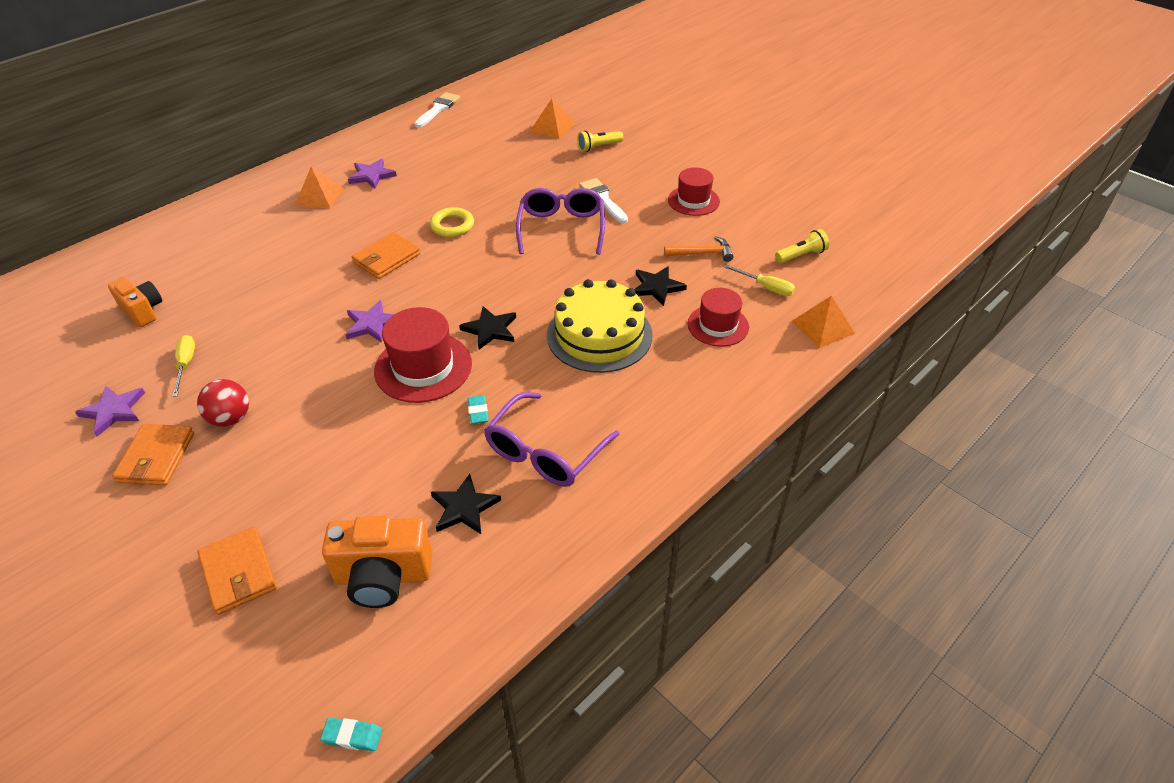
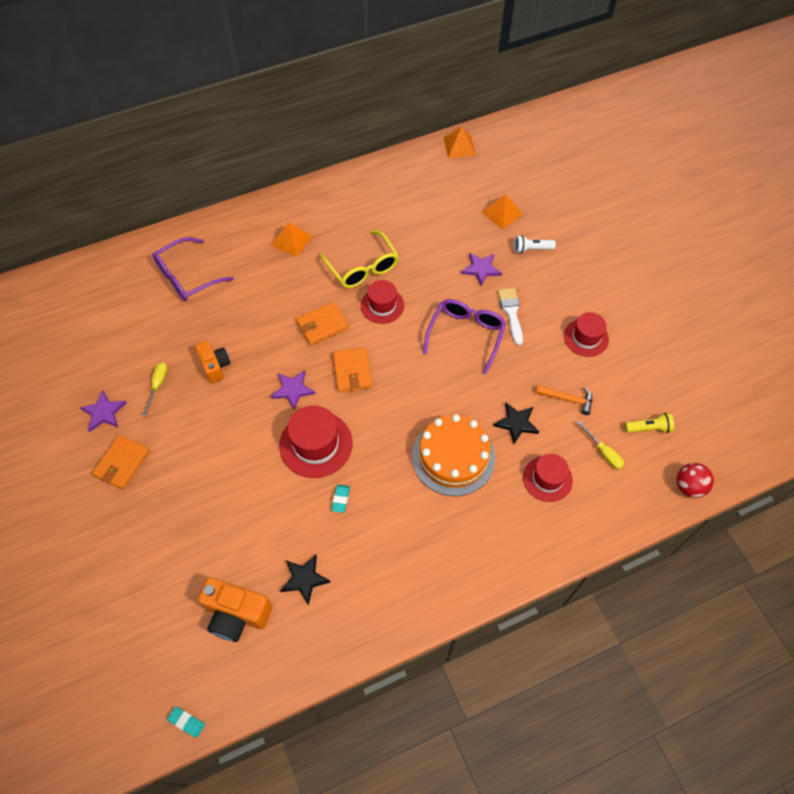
camera: 20 degrees right, 15 degrees up
orange camera [108,277,162,327] -> orange camera moved to [195,341,231,383]
red ball [197,379,249,427] -> red ball moved to [676,463,714,498]
orange wallet [197,527,277,615] -> orange wallet moved to [333,347,372,392]
purple star [348,159,397,189] -> purple star moved to [461,252,502,286]
white brush [414,92,460,128] -> none
yellow ring [430,207,474,237] -> red hat [361,280,404,324]
black star [459,306,516,350] -> none
purple glasses [484,392,620,487] -> purple glasses moved to [153,237,234,301]
yellow cake [547,279,652,373] -> orange cake [412,414,495,496]
yellow flashlight [577,131,623,152] -> white flashlight [514,235,556,253]
orange pyramid [791,296,855,348] -> orange pyramid moved to [444,127,476,158]
none -> yellow glasses [319,230,399,288]

